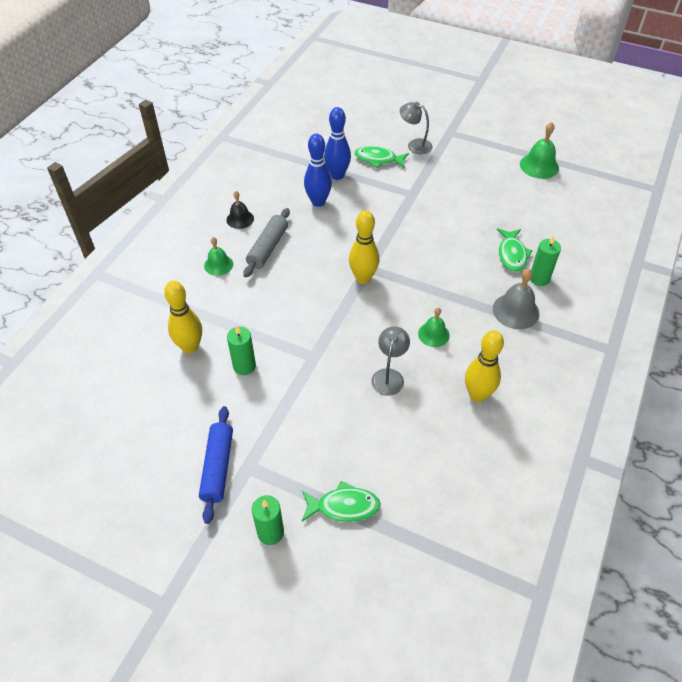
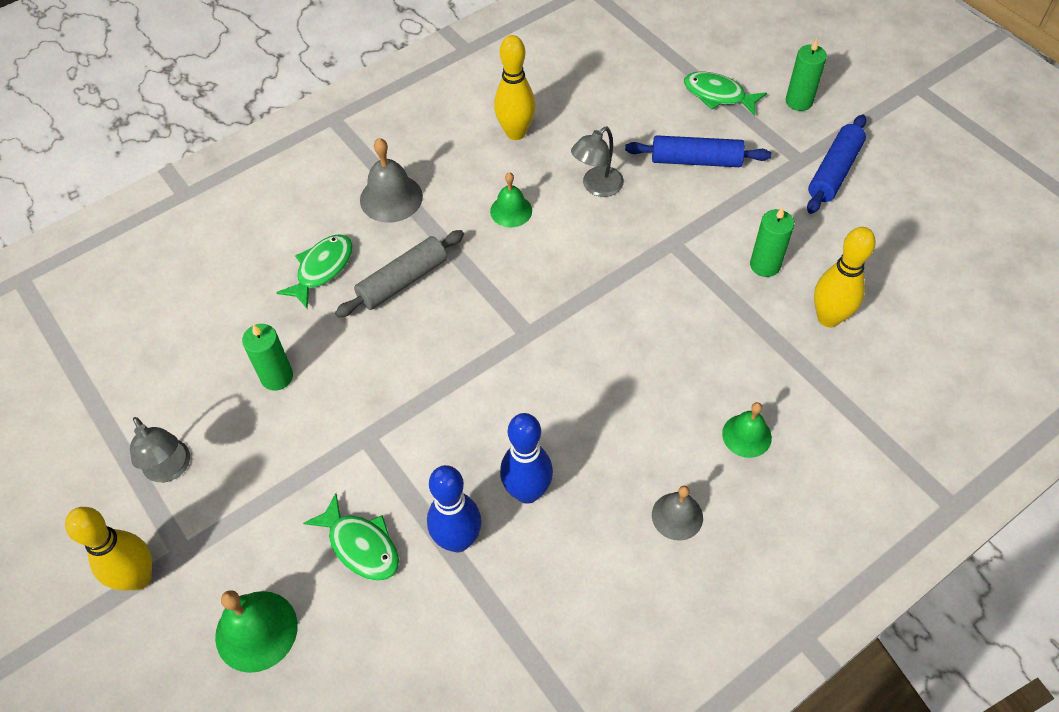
camera: 150 degrees left, 5 degrees up
black bell [226,191,254,229] -> grey bell [652,486,703,541]
grey rolling pin [243,208,290,277] -> grey rolling pin moved to [335,230,464,318]
yellow bowling pin [349,210,379,284] -> yellow bowling pin moved to [65,507,152,591]
grey lamp [400,102,433,154] -> grey lamp moved to [130,417,190,483]
green bell [520,122,559,179] -> green bell moved to [215,591,298,673]
green candle [530,236,561,286] -> green candle moved to [242,324,293,391]
none -> blue rolling pin [625,135,771,167]

